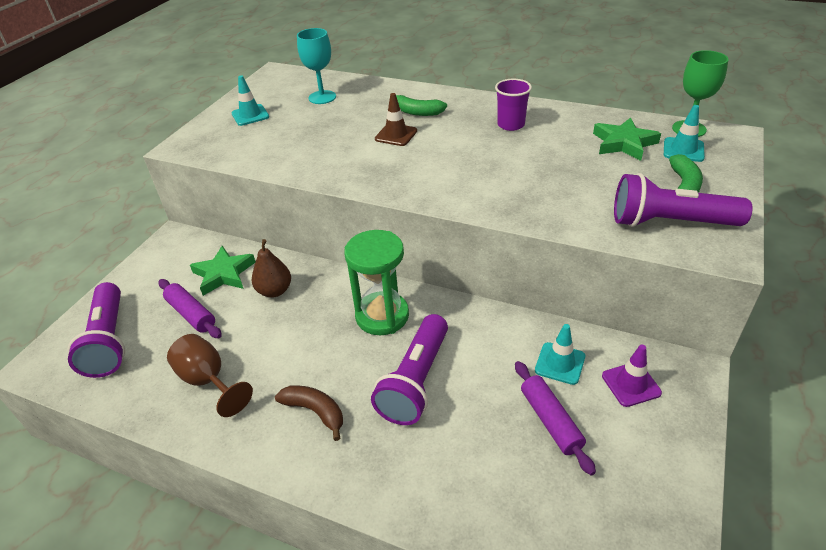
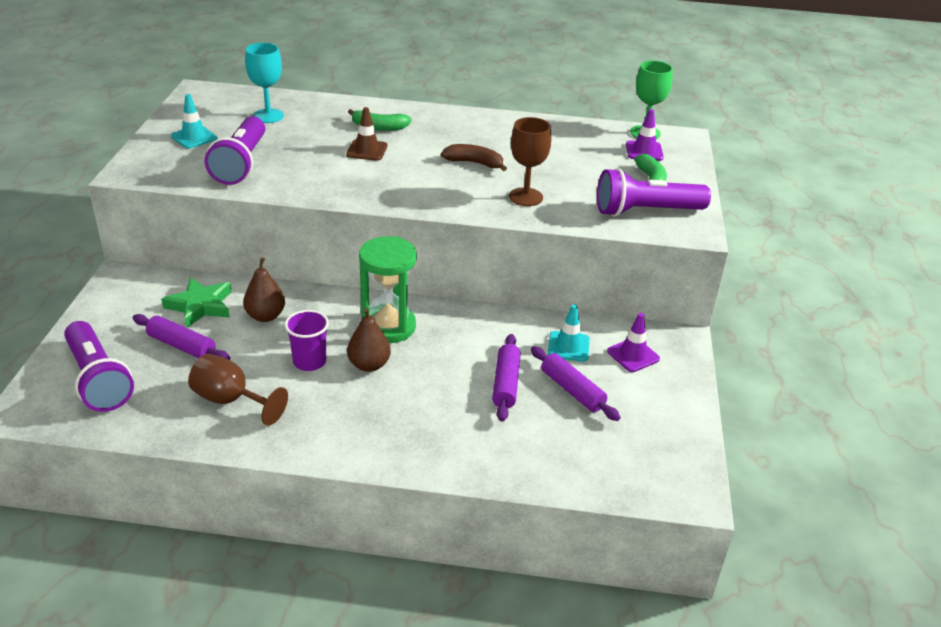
camera: 20 degrees left, 5 degrees down
brown banana [275,385,343,441] -> brown banana moved to [441,144,507,171]
purple flashlight [371,314,448,425] -> purple flashlight moved to [205,116,265,185]
purple cup [495,79,532,131] -> purple cup moved to [285,310,329,371]
green star [593,117,661,161] -> none
turquoise traffic cone [664,105,705,162] -> purple traffic cone [626,109,664,161]
none -> brown pear [347,308,391,372]
none -> purple rolling pin [492,334,521,422]
none -> brown goblet [509,117,551,206]

